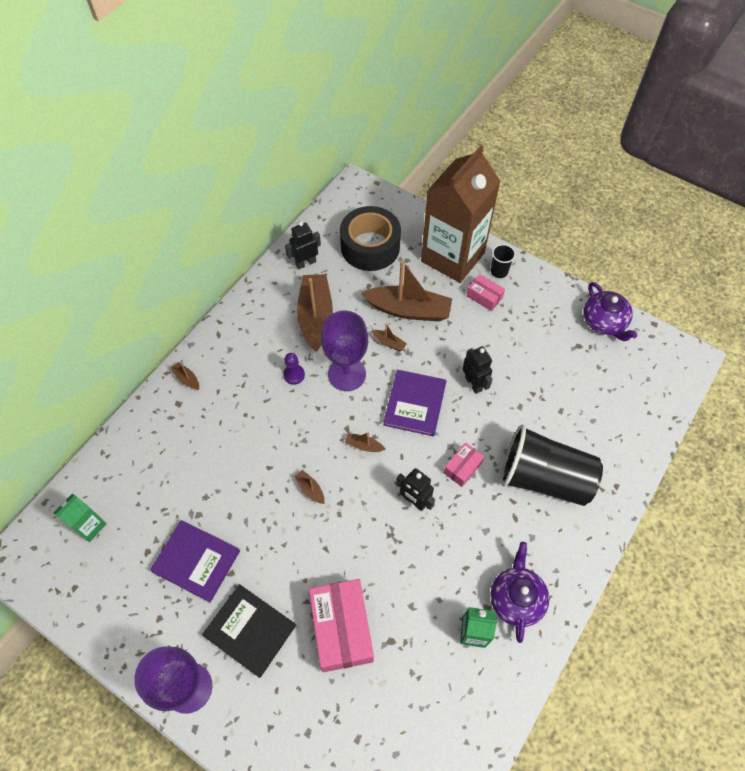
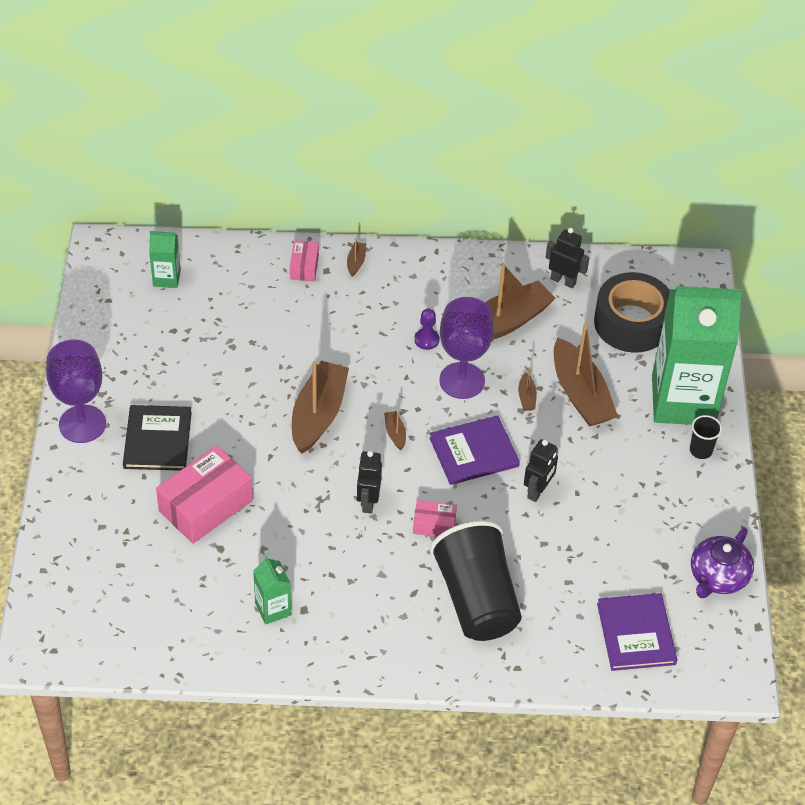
camera: 55 degrees right, 10 degrees down
purple book [150,520,240,602] -> purple book moved to [597,593,677,671]
brown boat [294,470,325,504] -> brown boat [292,361,349,454], size x2.41
brown carton [421,145,501,283] -> green carton [652,286,743,425]
pink box [467,274,505,311] -> pink box moved to [290,240,319,281]
purple teapot [490,542,549,643] -> none

